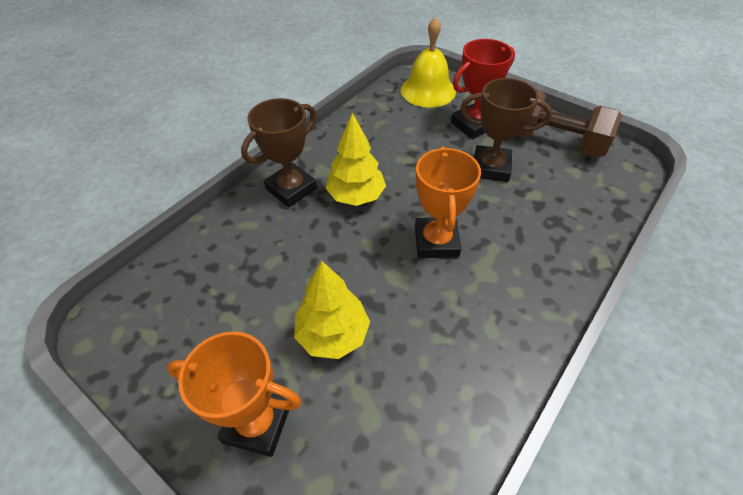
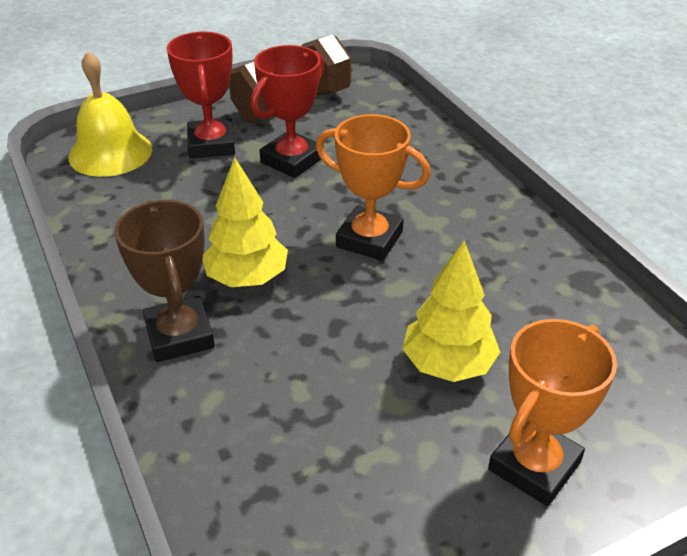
camera: 65 degrees left, 10 degrees down
brown trophy [460,78,552,182] -> red trophy [250,45,324,178]

